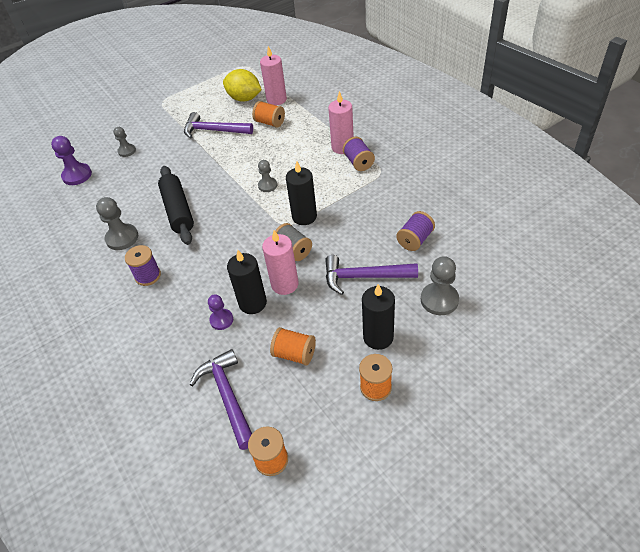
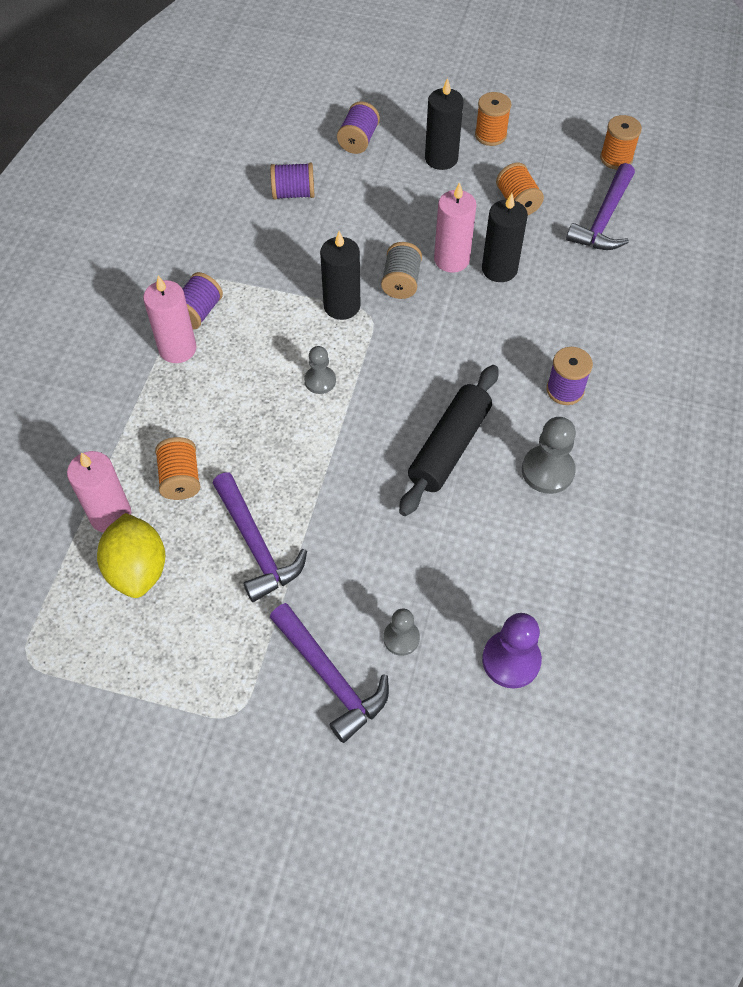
camera: 135 degrees left, 10 degrees up
purple pawn [208,294,233,330] -> none
purple hammer [325,255,418,295] -> purple hammer moved to [270,603,389,743]
grey pawn [421,256,459,315] -> purple spool [337,101,380,154]

